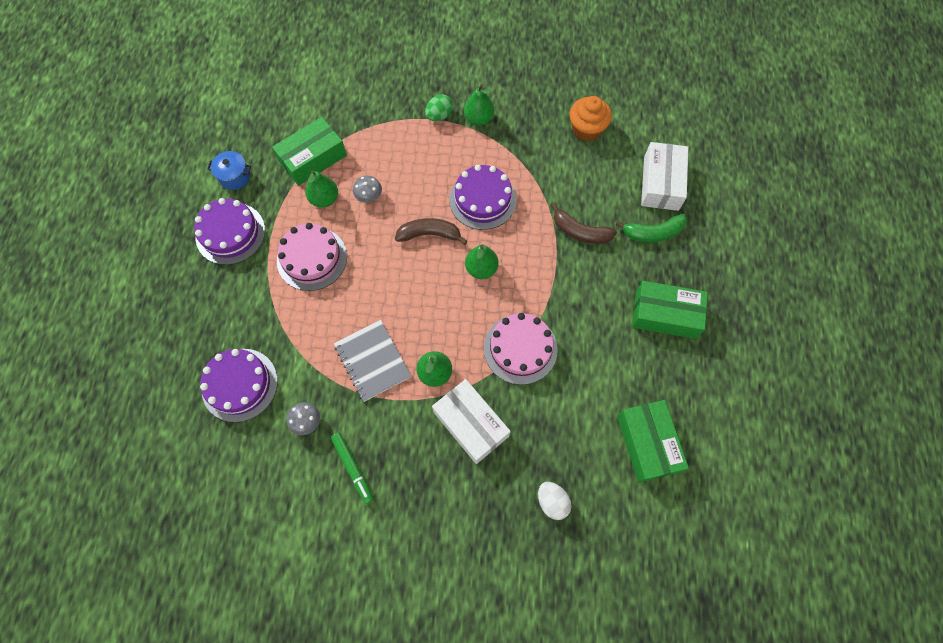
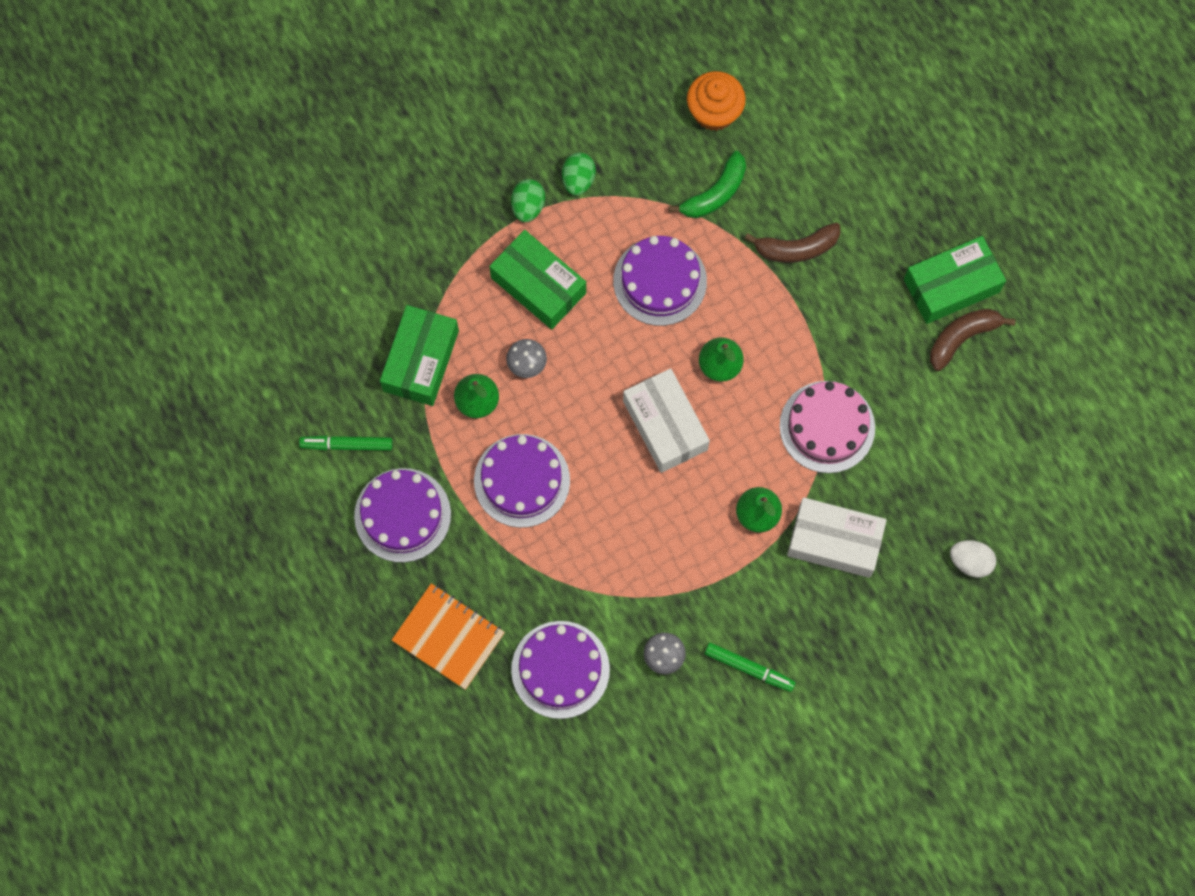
camera: 35 degrees left, 5 degrees up
blue pot [207,151,251,190] -> green marker [299,436,393,451]
pink cake [277,223,347,291] -> purple cake [474,434,570,528]
grey notebook [334,320,411,402] -> none
brown banana [395,218,467,245] -> brown banana moved to [930,309,1016,371]
green pear [464,84,494,126] -> green egg [562,153,596,196]
green banana [616,214,687,242] -> green banana moved to [669,151,746,218]
green box [617,400,689,482] -> green box moved to [489,230,586,330]
white box [641,142,688,211] -> white box moved to [623,368,710,473]
none -> orange notebook [392,583,505,690]

